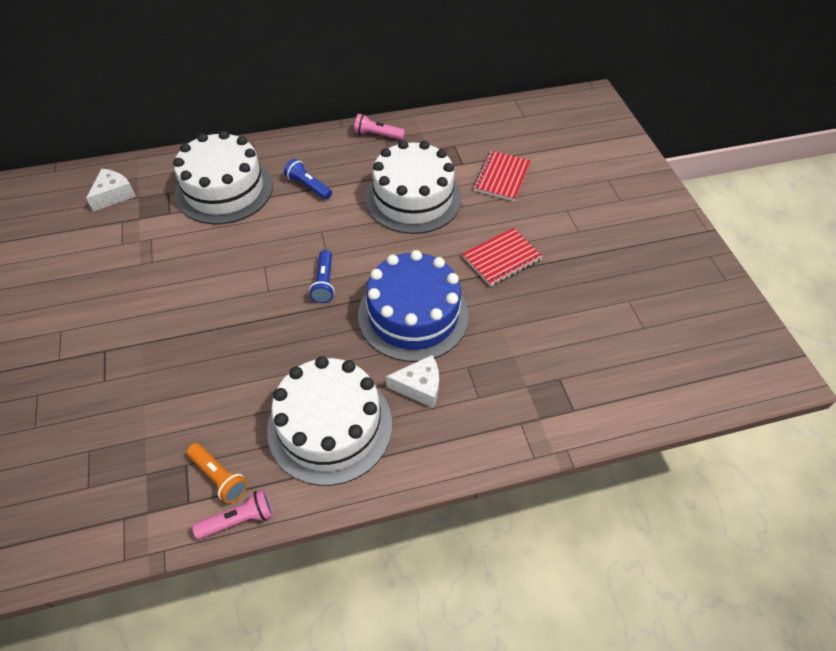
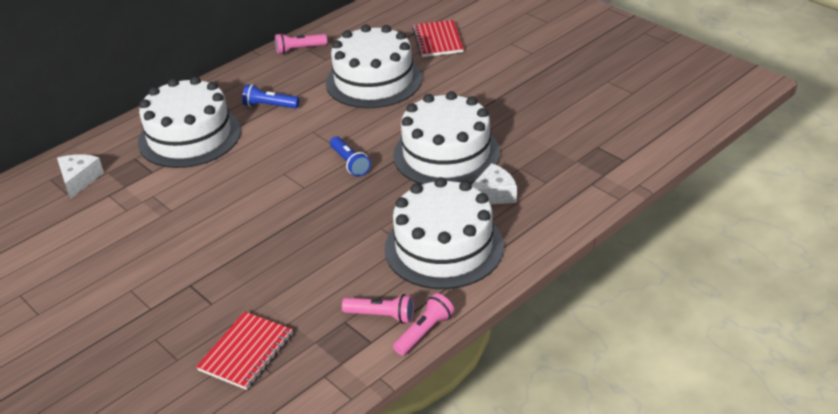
camera: 25 degrees left, 15 degrees down
orange flashlight [187,443,248,504] -> pink flashlight [342,294,414,324]
blue cake [358,250,469,362] -> white cake [393,91,500,185]
red notebook [462,228,543,287] -> red notebook moved to [196,312,293,390]

